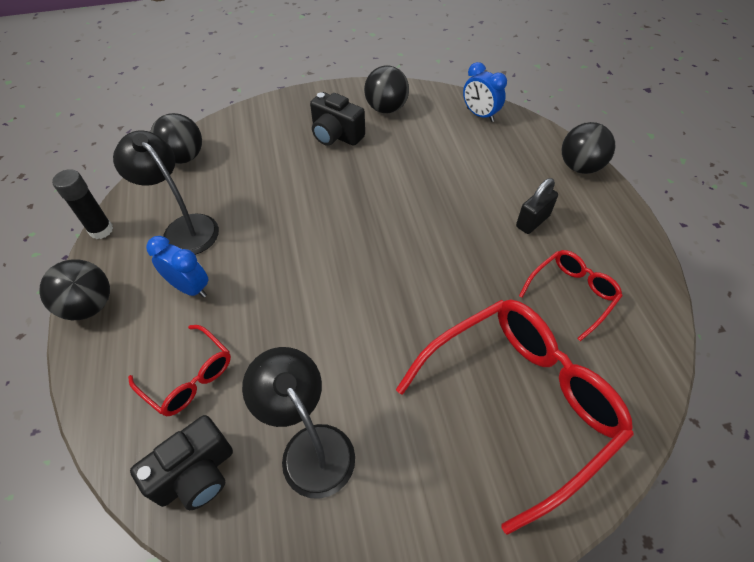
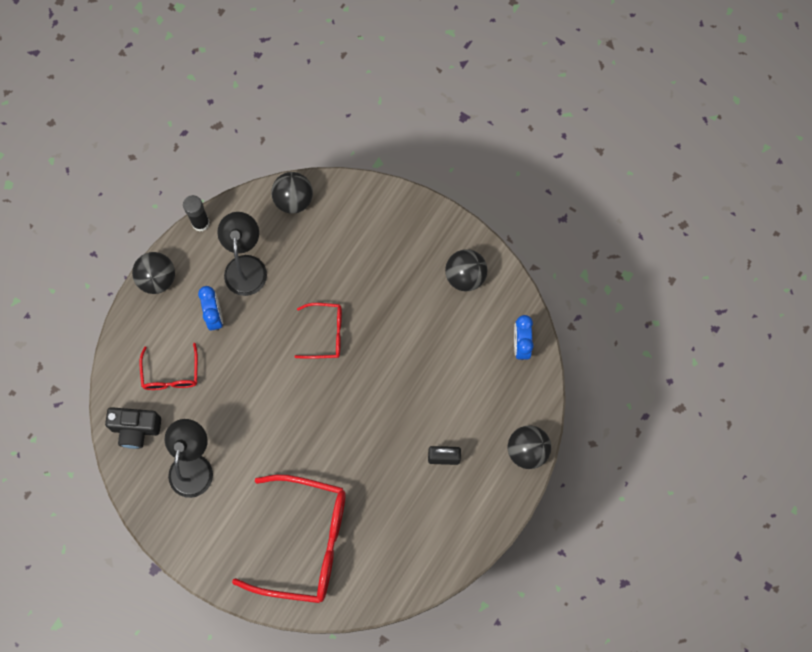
camera: 45 degrees right, 20 degrees up
black camera [310,92,365,146] -> none
red glasses [519,250,623,341] -> red glasses moved to [295,303,342,359]

